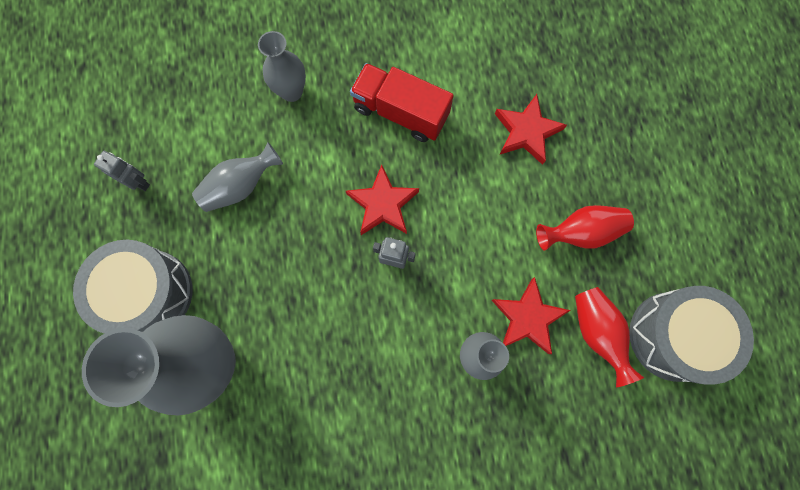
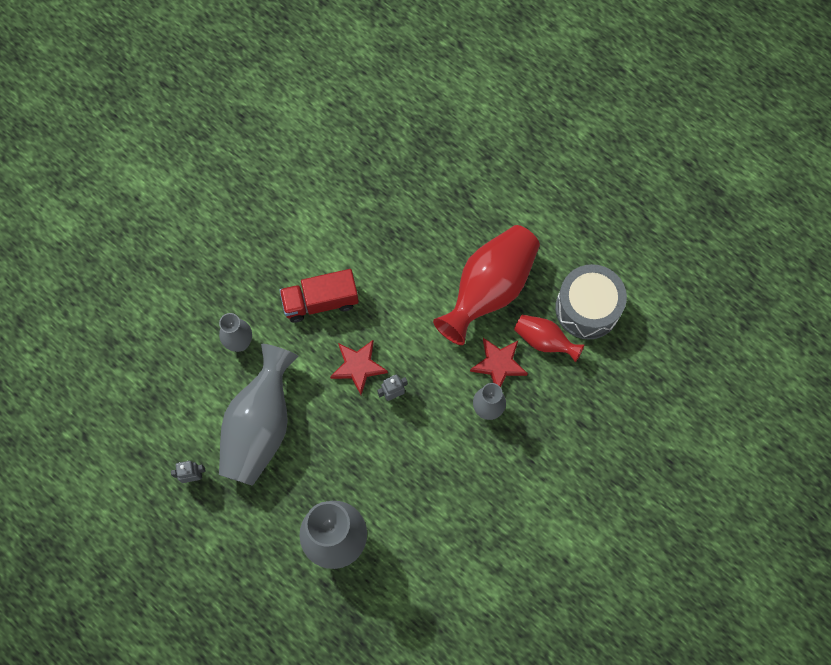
camera: 40 degrees left, 5 degrees down
grey drum [73,240,193,333] -> none
grey vase [192,142,283,212] -> grey vase [219,344,299,486], size x1.92
red star [495,94,567,165] -> none
red vase [536,205,634,251] -> red vase [433,225,540,345], size x1.92

